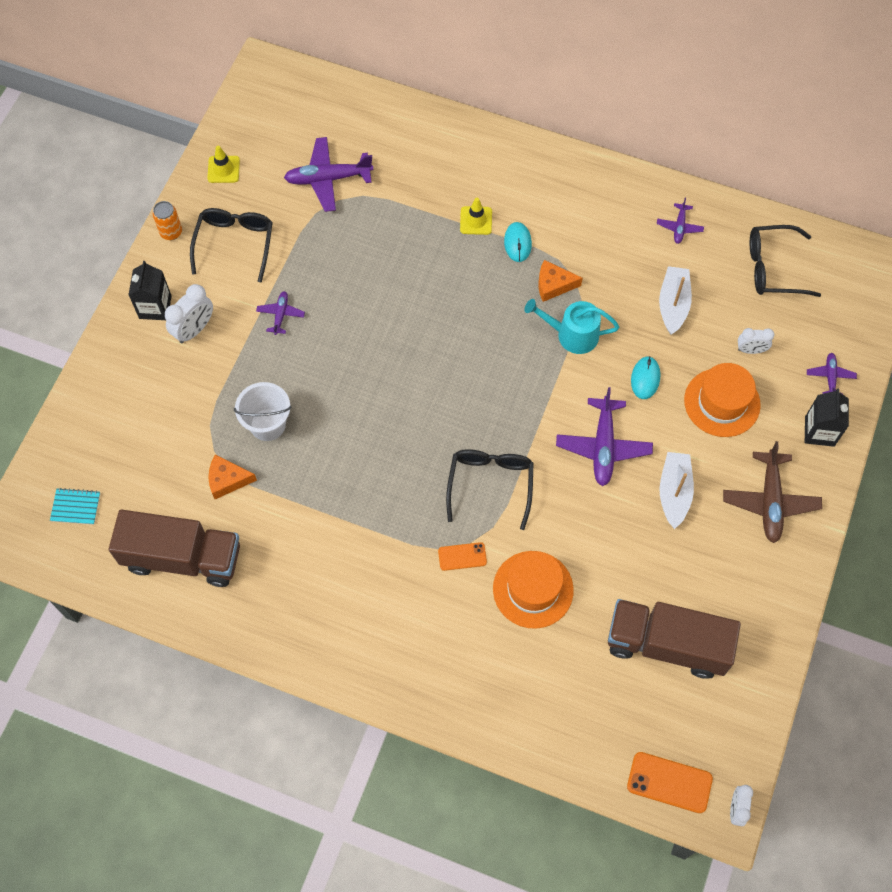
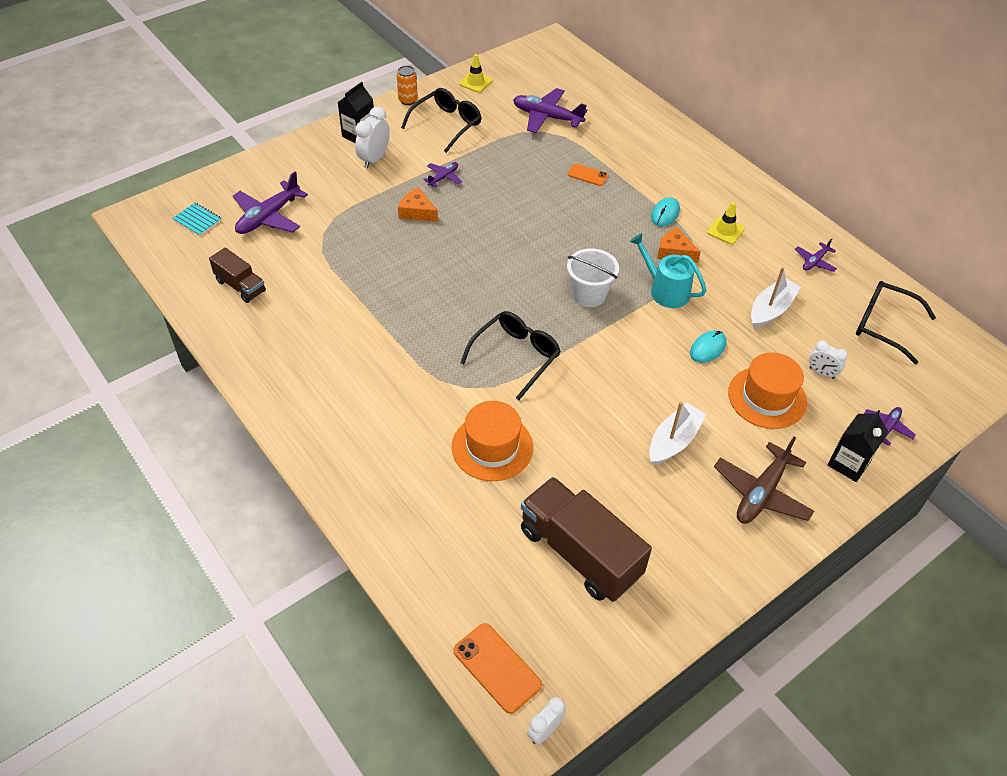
camera: 30 degrees right, 15 degrees down
brown truck [109,509,240,587] -> brown truck [209,248,266,303], size x0.54
white clock [165,284,213,343] -> white clock turned 135 degrees clockwise [355,107,390,168]
orange cheese [208,455,257,499] -> orange cheese moved to [398,188,438,222]
white bucket [234,382,292,441] -> white bucket moved to [567,248,619,307]
orange phone [438,542,487,571] -> orange phone moved to [568,164,608,186]
yellow traffic cone [460,198,492,235] -> yellow traffic cone moved to [707,202,745,244]
purple plane [556,387,653,486] -> purple plane moved to [233,172,308,234]

